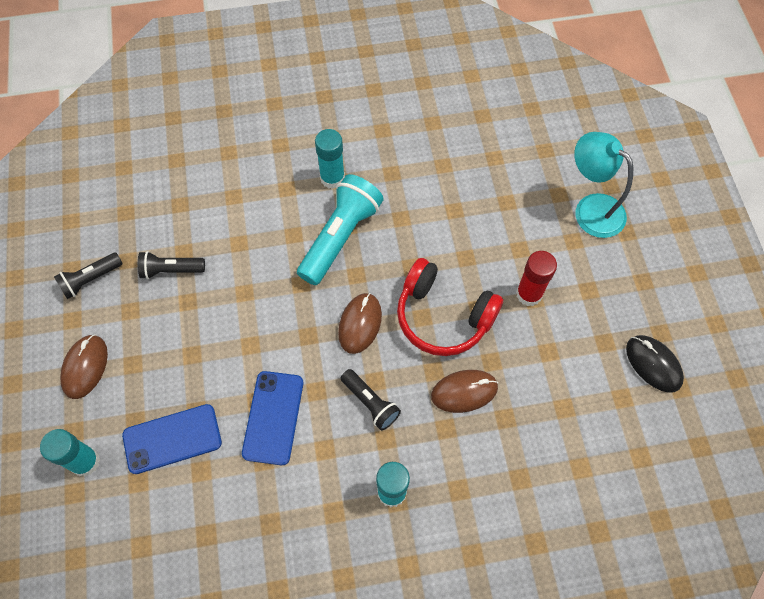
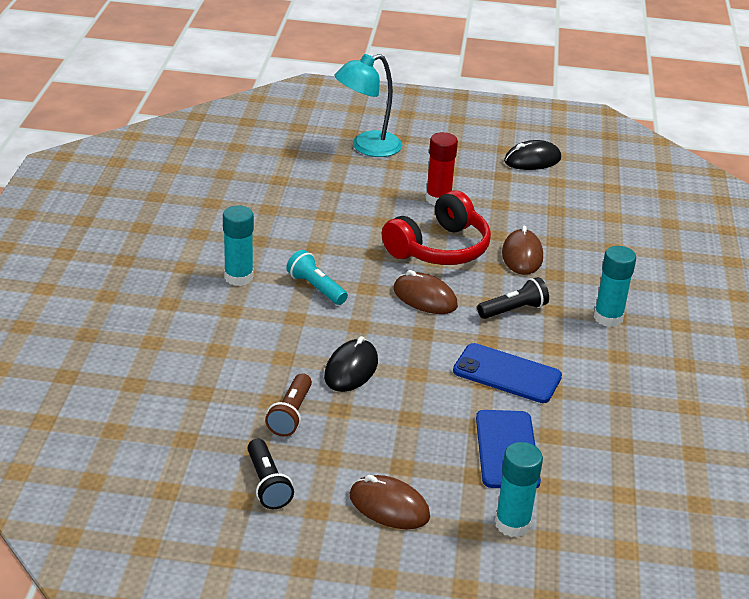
camera: 75 degrees left, 30 degrees down
black flashlight [138,251,205,279] -> brown flashlight [265,373,312,436]
turquoise flashlight [297,174,384,285] -> turquoise flashlight [286,250,348,305], size x0.56
none -> black mouse [324,336,378,392]

